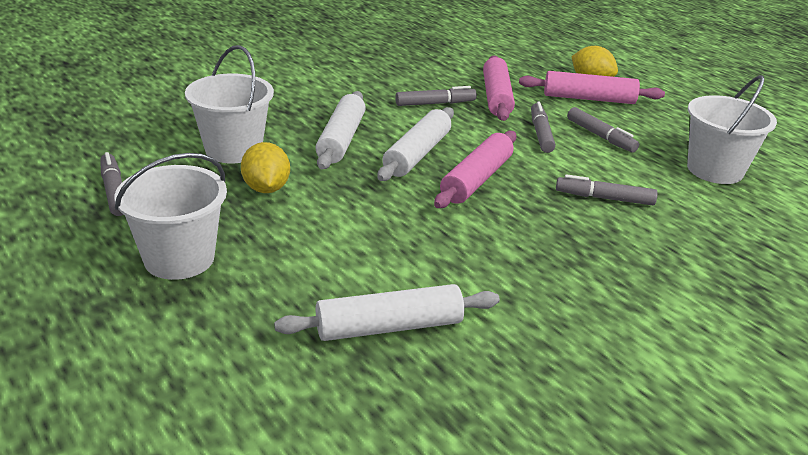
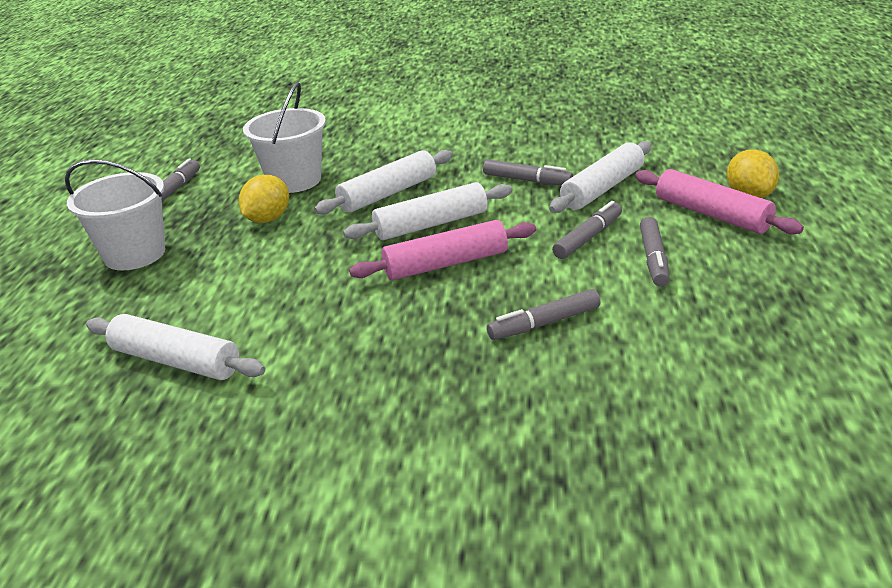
camera: 45 degrees right, 0 degrees up
pink rolling pin [483,55,515,121] -> white rolling pin [549,141,652,213]
grey marker [556,174,658,205] -> grey marker turned 75 degrees counterclockwise [487,289,601,340]
white bucket [687,75,777,184] -> none

